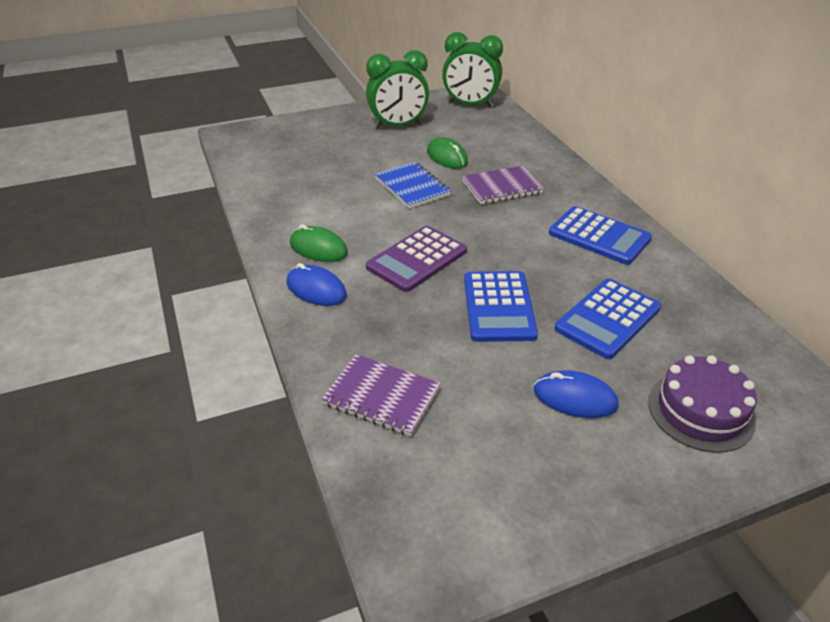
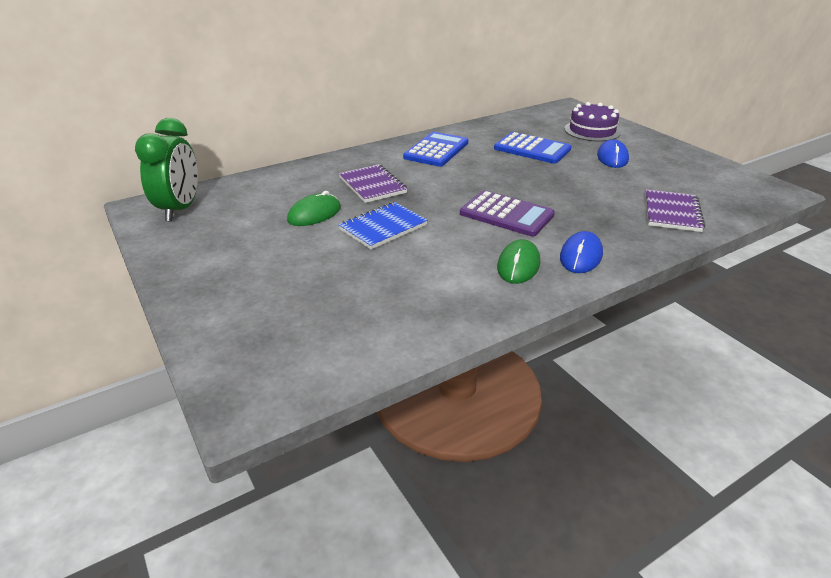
camera: 100 degrees left, 5 degrees down
green clock [366,50,429,129] -> none
blue calculator [464,271,538,342] -> none

